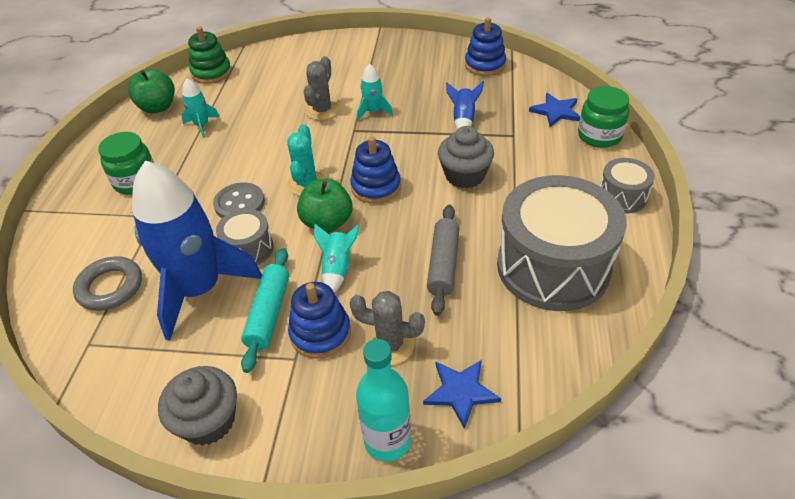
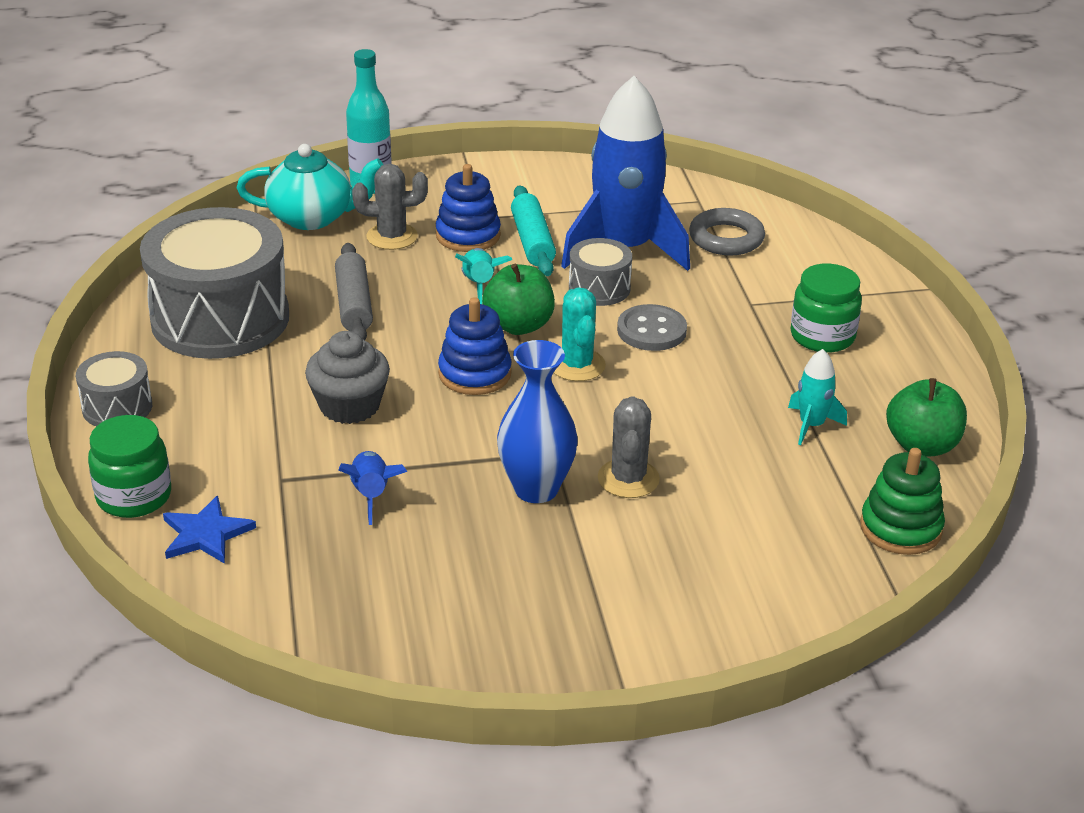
camera: 160 degrees right, 10 degrees down
grey cupcake [158,366,237,446] -> none
turquoise rocket [357,64,393,121] -> blue vase [497,340,578,503]
blue star [423,360,501,429] -> turquoise teapot [237,144,383,230]
blue stacking toy [465,17,506,76] -> none

